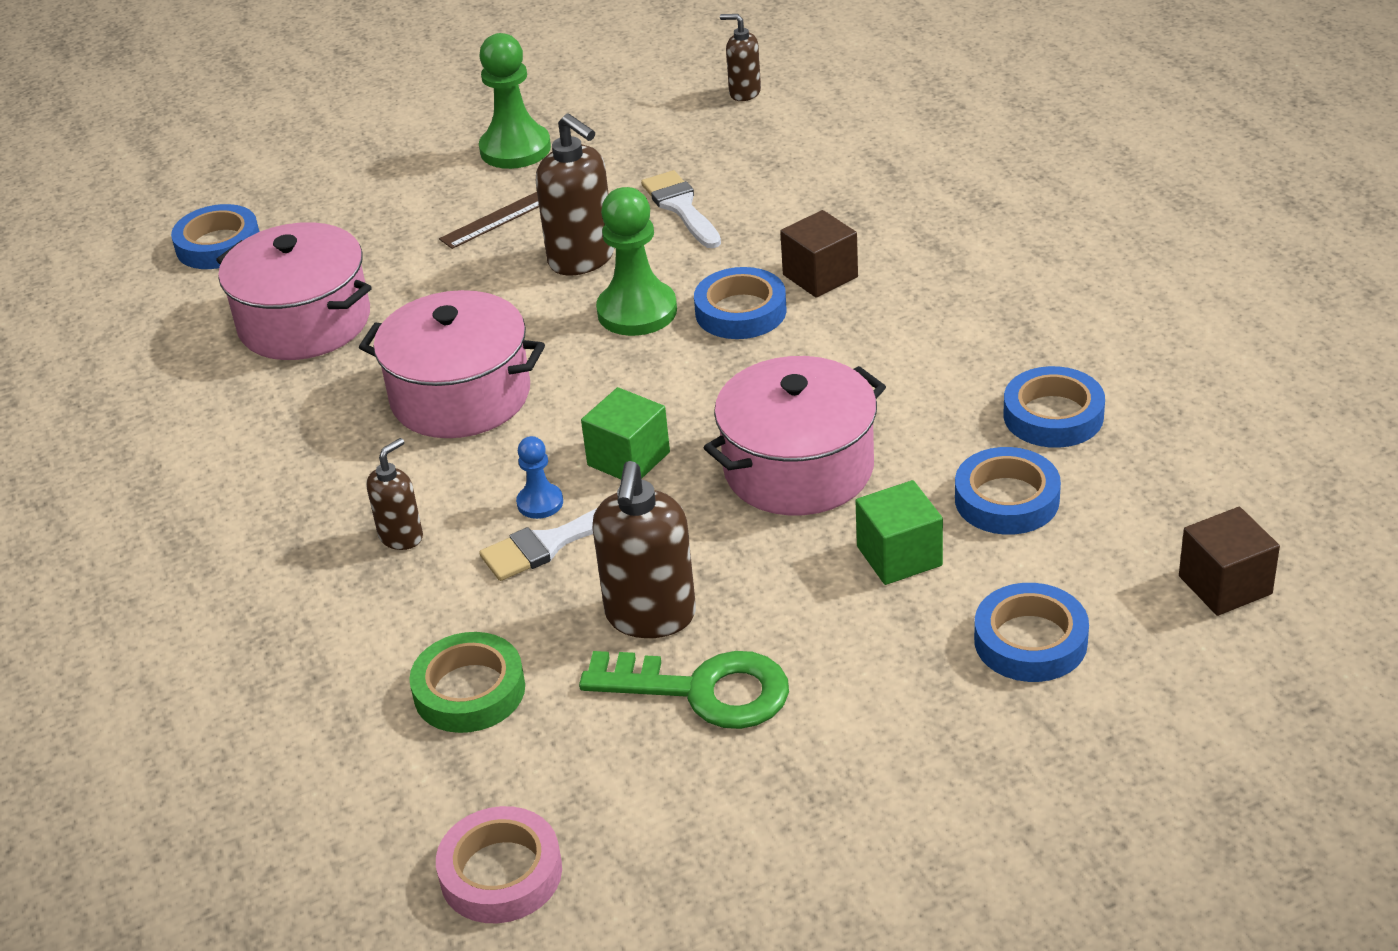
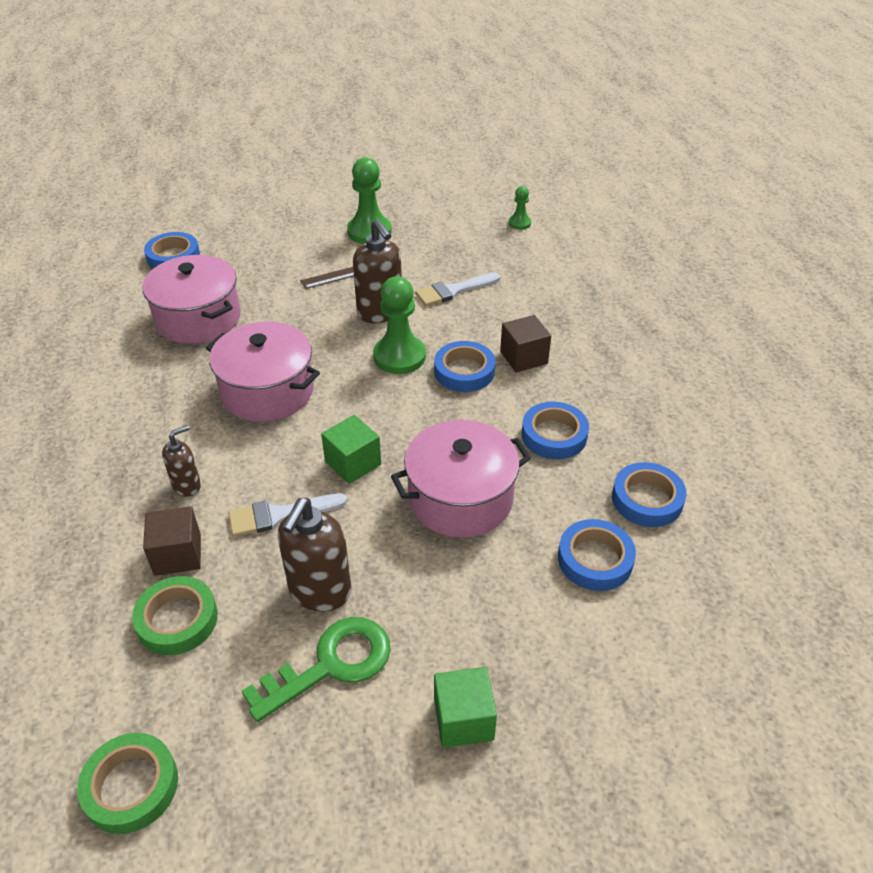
camera: 10 degrees right, 5 degrees up
pink tape [436,806,562,923] -> green tape [77,733,178,834]
blue pawn [516,436,563,519] -> none
green key [579,651,789,729] -> green key turned 60 degrees counterclockwise [242,617,391,722]
white brush [641,170,721,248] -> white brush turned 105 degrees counterclockwise [415,273,500,306]
brown soap dispenser [720,14,761,101] -> green pawn [508,186,531,230]
green cube [855,480,943,585] -> green cube moved to [434,667,497,748]
blue tape [974,583,1089,682] -> blue tape moved to [522,402,589,459]
brown cube [1179,507,1280,616] -> brown cube moved to [143,506,201,576]

